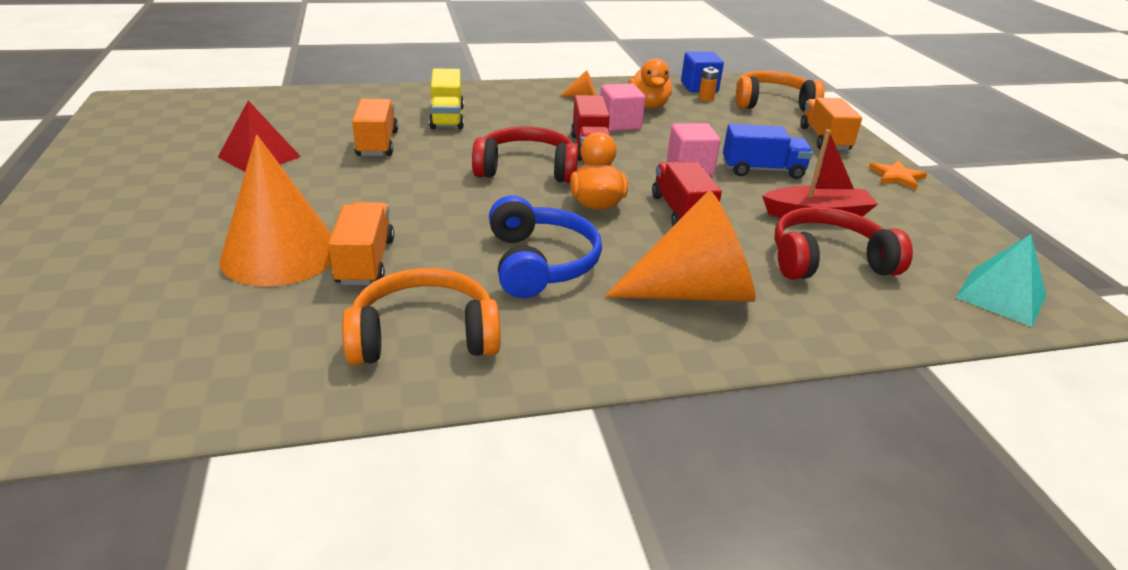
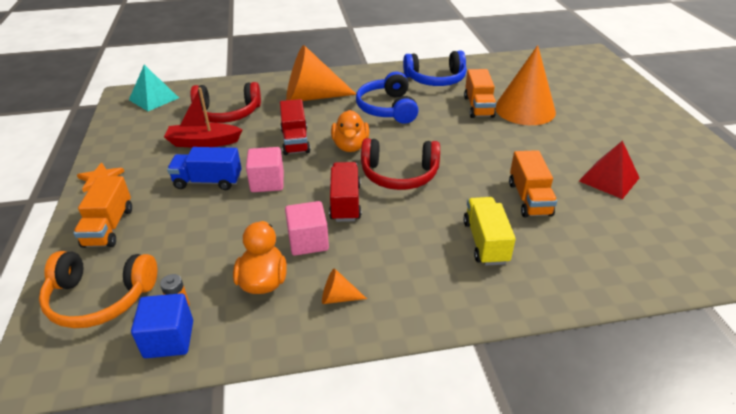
camera: 175 degrees left, 5 degrees up
orange headphones [342,268,501,365] -> blue headphones [403,50,467,86]

